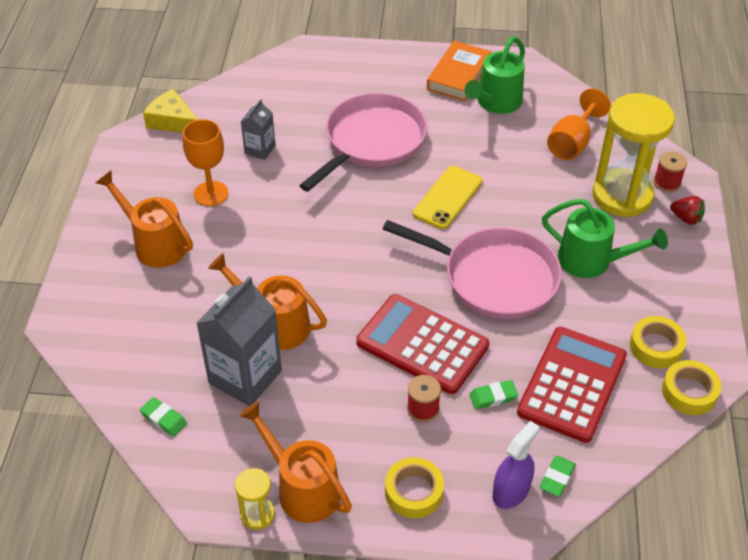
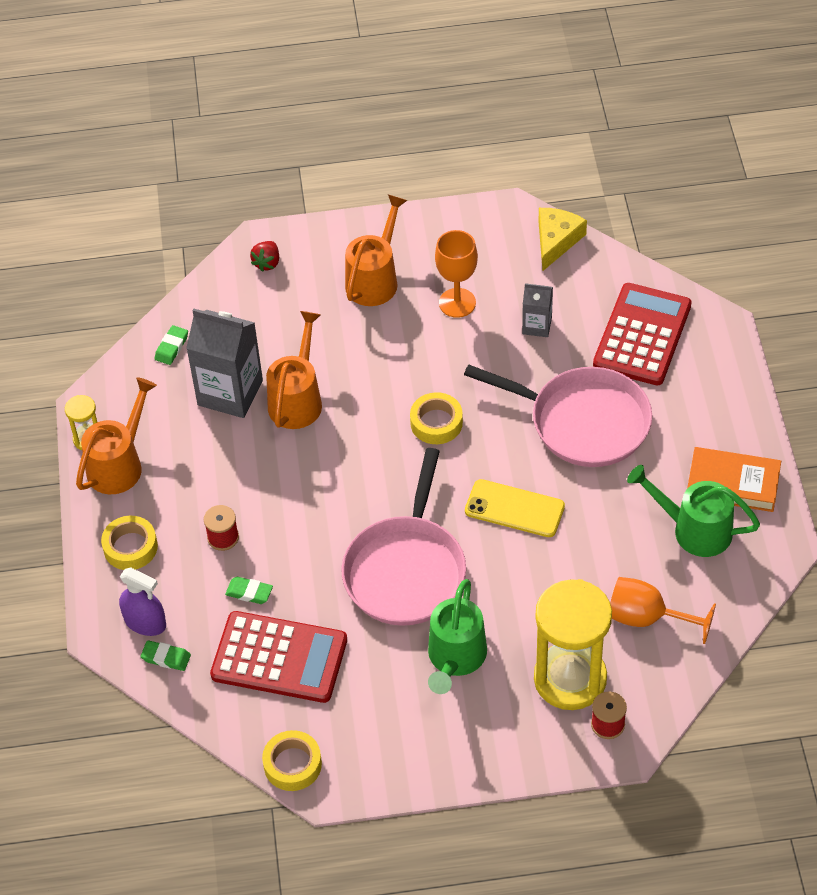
camera: 80 degrees right, 5 degrees up
red calculator [356,294,489,394] -> red calculator moved to [593,283,692,385]
green eraser [469,380,518,409] -> green eraser turned 45 degrees counterclockwise [225,577,273,604]
yellow tape [630,316,687,368] -> yellow tape moved to [410,392,463,444]
red strawberry [670,196,705,225] -> red strawberry moved to [250,241,279,272]

